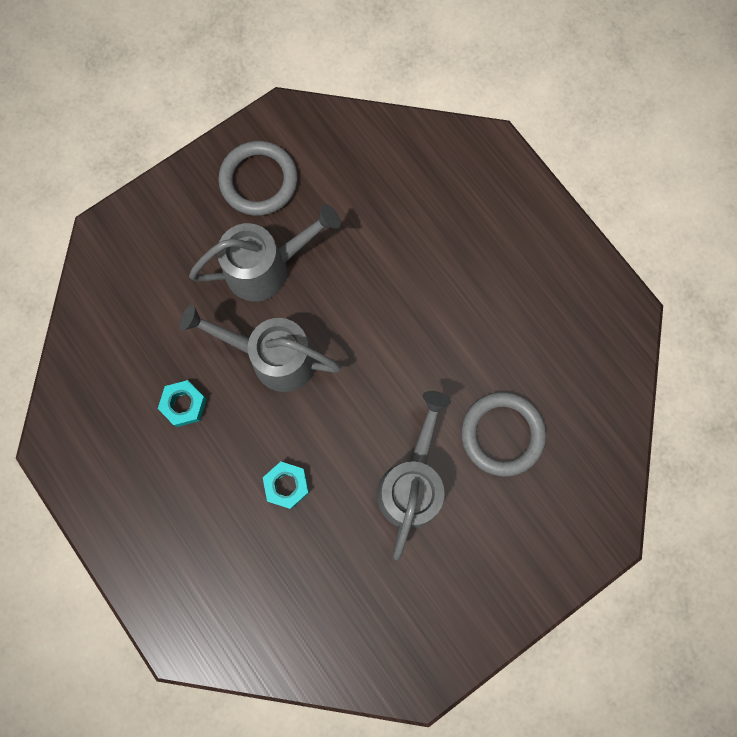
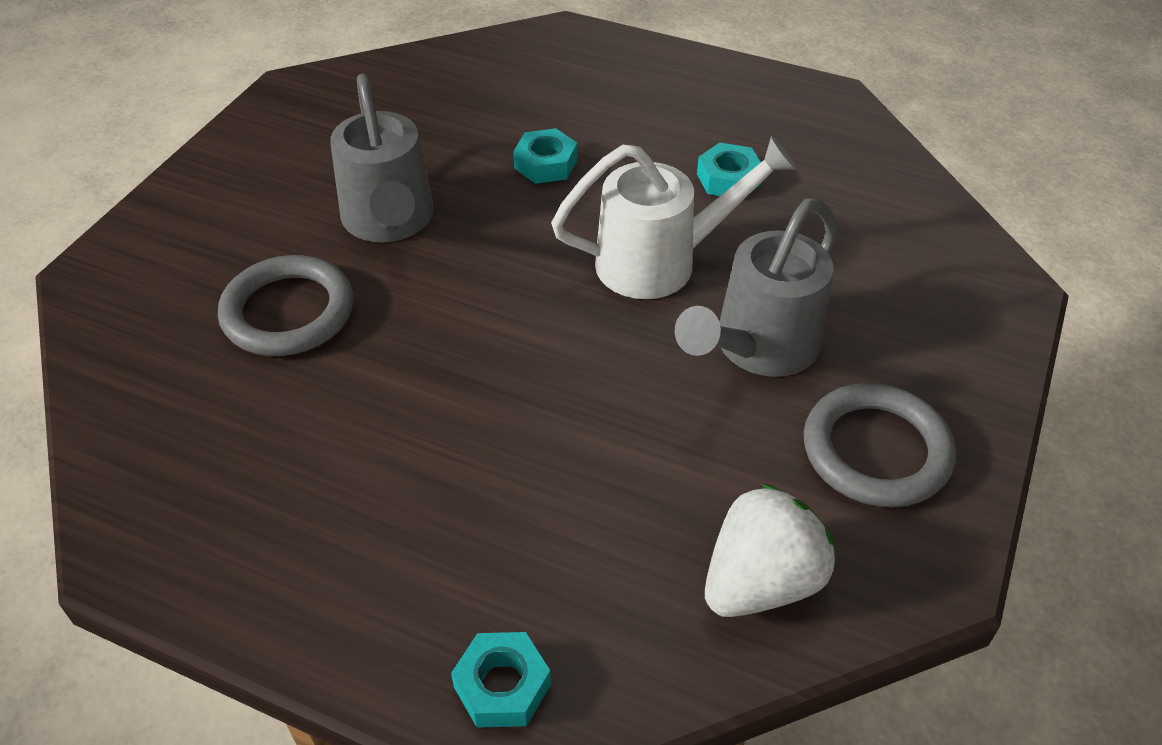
camera: 150 degrees right, 30 degrees down
grey watering can [180,305,341,392] -> white watering can [551,136,797,299]
none -> turquoise nut [451,632,551,728]
none -> white strawberry [705,483,835,617]

